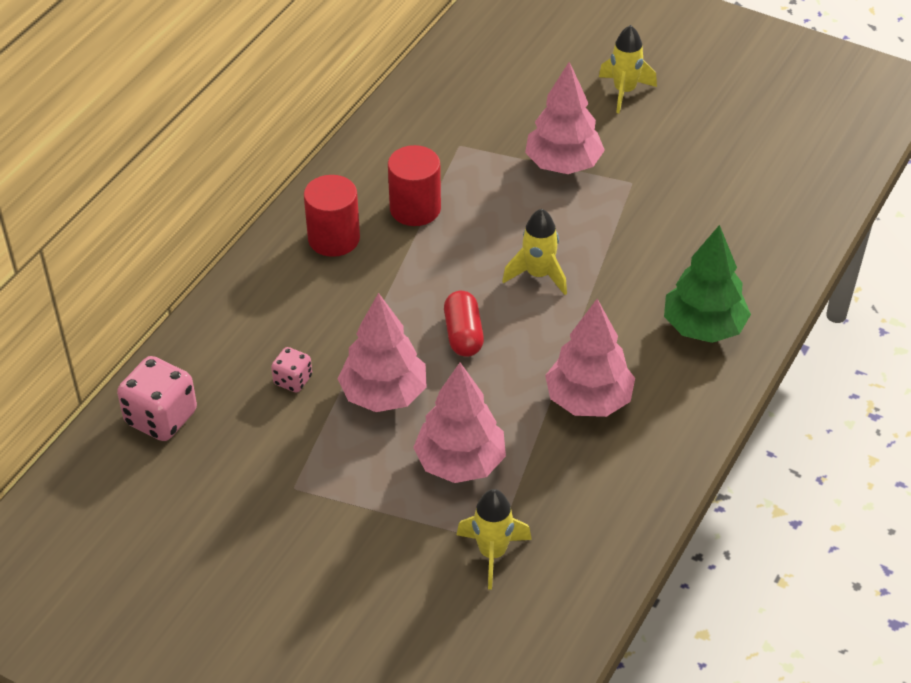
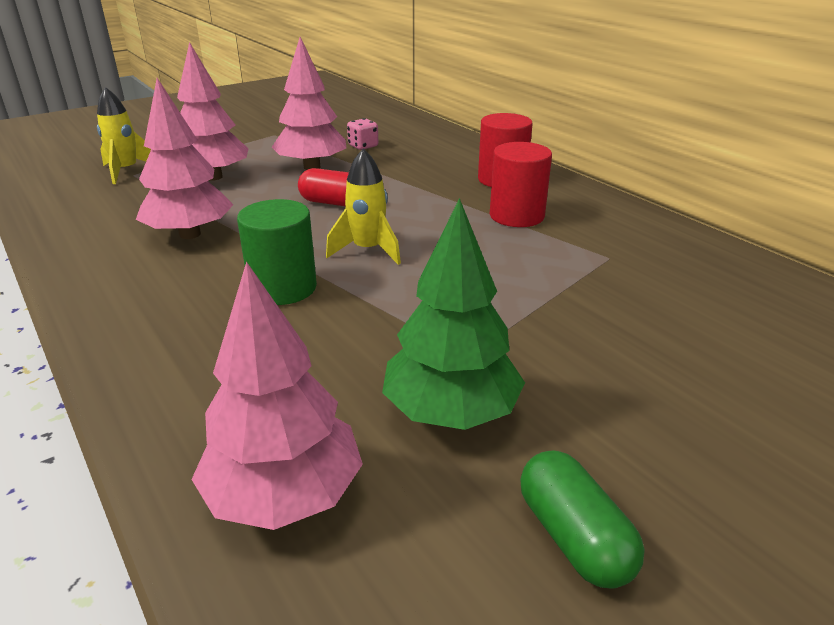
camera: 115 degrees right, 15 degrees down
pink dice [117,356,197,441] -> none
pink tree [525,62,605,174] -> pink tree moved to [191,261,363,530]
yellow rocket [599,25,657,113] -> none
green tree [664,225,751,343] -> green tree moved to [382,198,525,430]
none -> green cylinder [237,199,317,305]
none -> green capsule [520,451,645,589]

